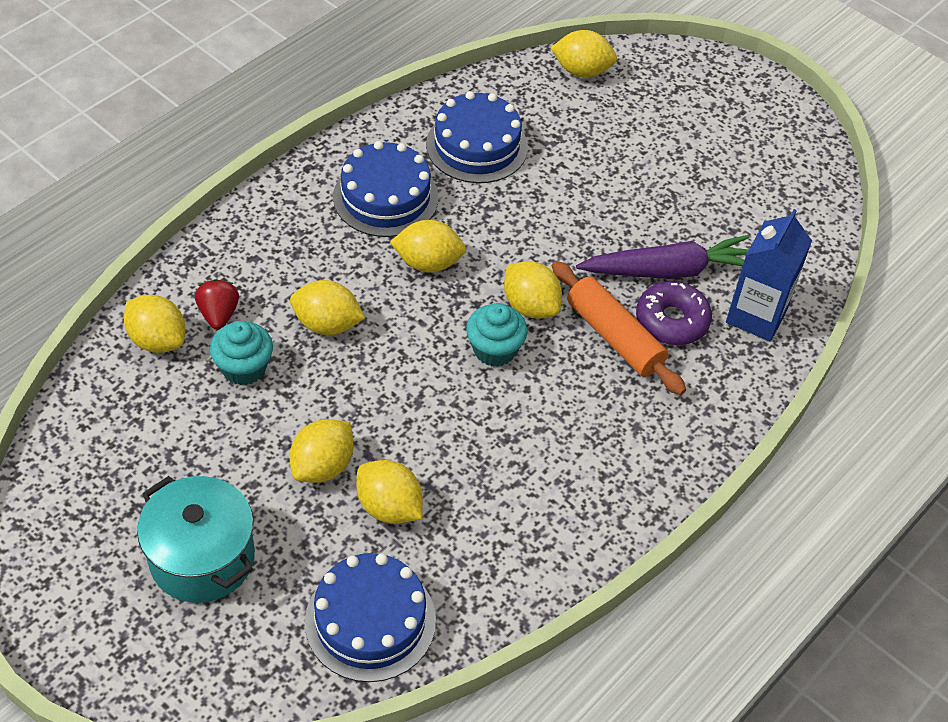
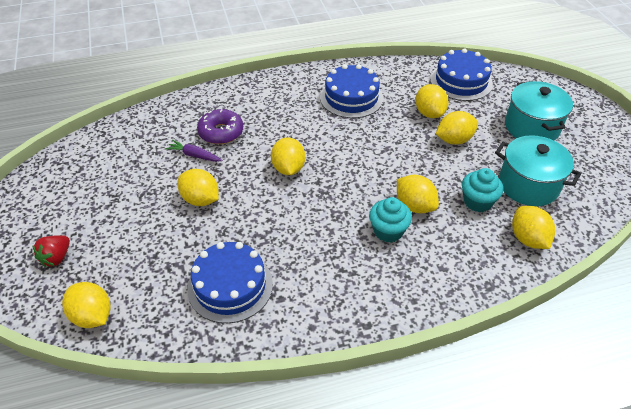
camera: 145 degrees left, 5 degrees down
red strawberry [195,279,239,330] -> red strawberry moved to [32,235,70,267]
blue cake [333,141,439,237] -> blue cake moved to [320,64,384,118]
yellow lemon [390,220,466,273] -> yellow lemon moved to [178,169,219,206]
turquoise cupcake [466,303,528,367] -> turquoise cupcake moved to [369,197,412,242]
orange rolling pin [552,261,686,395] -> none
purple carrot [576,235,750,279] -> purple carrot [165,140,222,162], size x0.52
blue carton [726,209,812,341] -> none
none -> turquoise pot [495,135,581,206]

